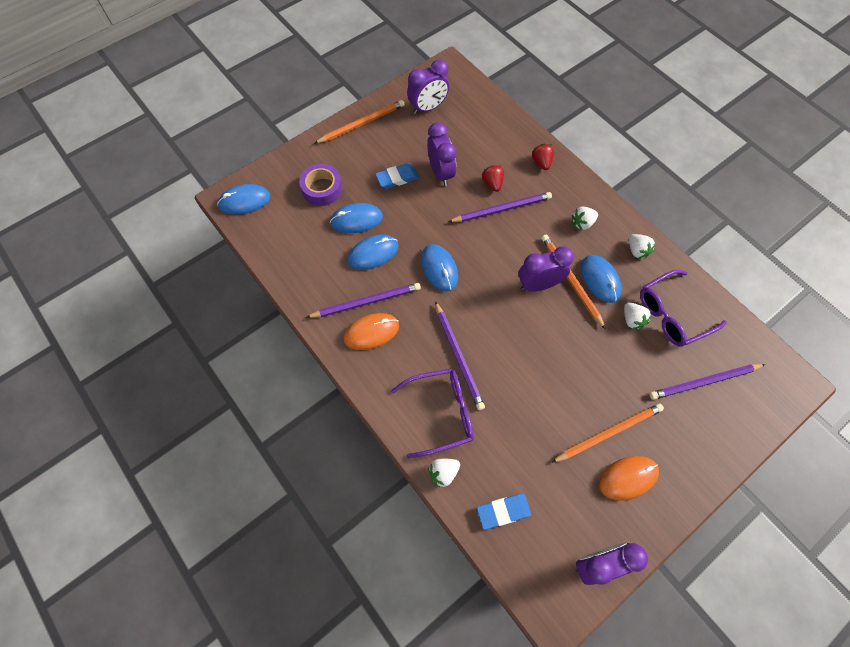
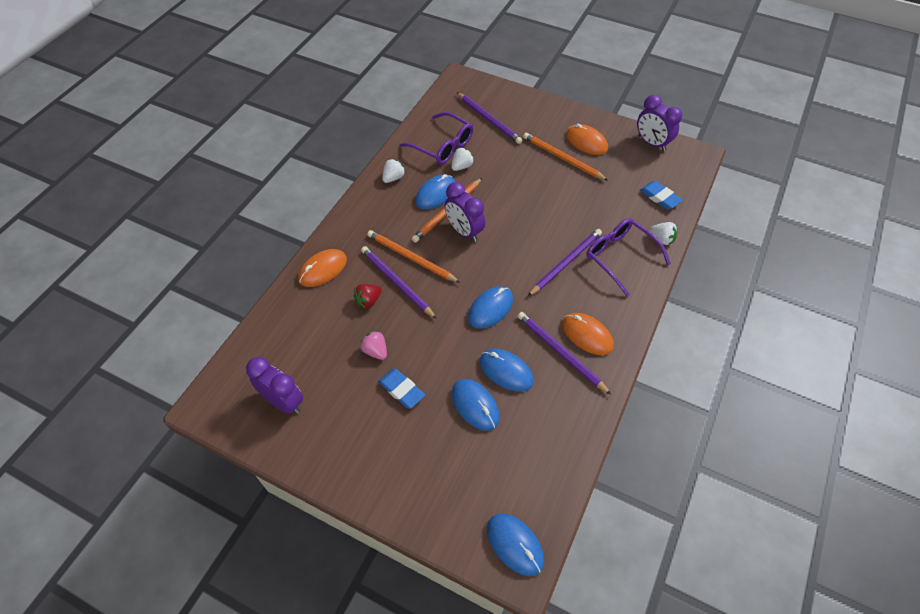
camera: 115 degrees left, 10 degrees down
purple tape [299,164,342,206] -> none
orange pencil [314,100,405,144] -> orange pencil moved to [367,230,461,283]
purple clock [427,122,456,186] -> pink strawberry [360,330,387,360]
red strawberry [532,143,554,170] -> orange mouse [298,249,347,287]
white strawberry [572,207,598,230] -> none

